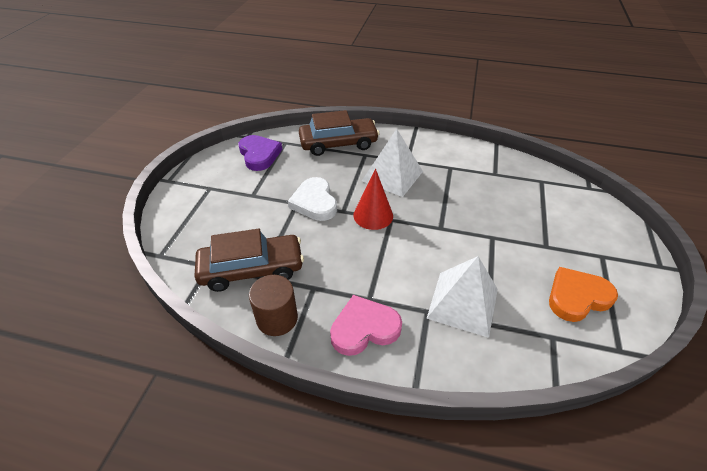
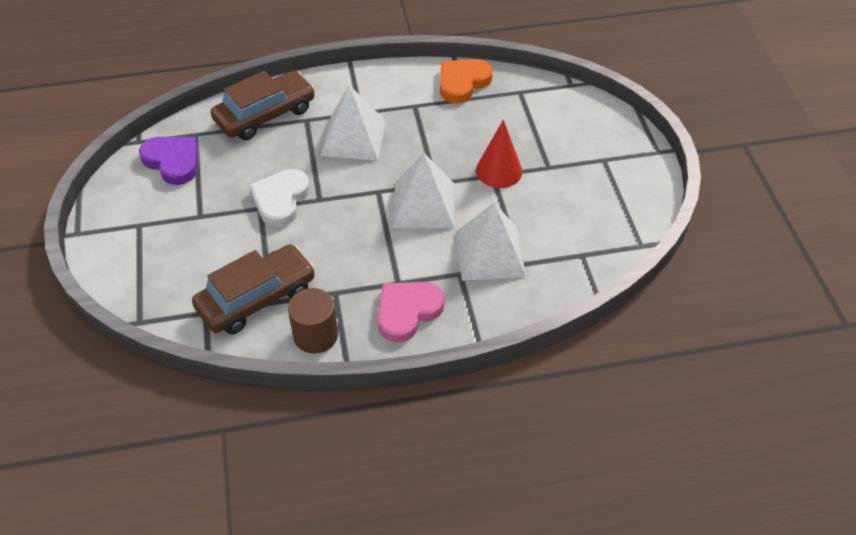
camera: 25 degrees left, 5 degrees up
white heart [288,177,337,221] -> white heart turned 60 degrees clockwise [249,169,310,227]
red cone [354,169,393,230] -> red cone moved to [476,120,522,188]
orange heart [549,267,618,322] -> orange heart moved to [440,59,493,103]
none -> white pyramid [393,153,454,228]

